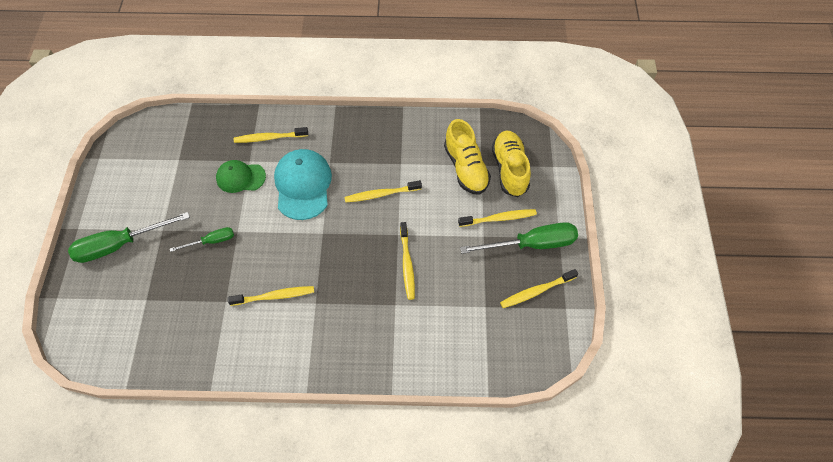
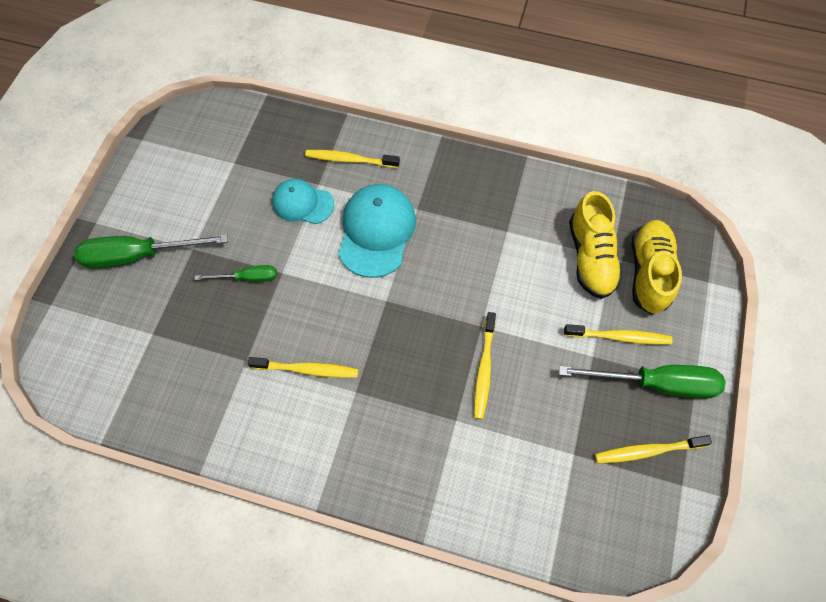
camera: 15 degrees right, 5 degrees up
green cap [216,160,266,193] -> turquoise cap [272,179,334,224]
yellow toothbrush [345,180,422,203] -> none

